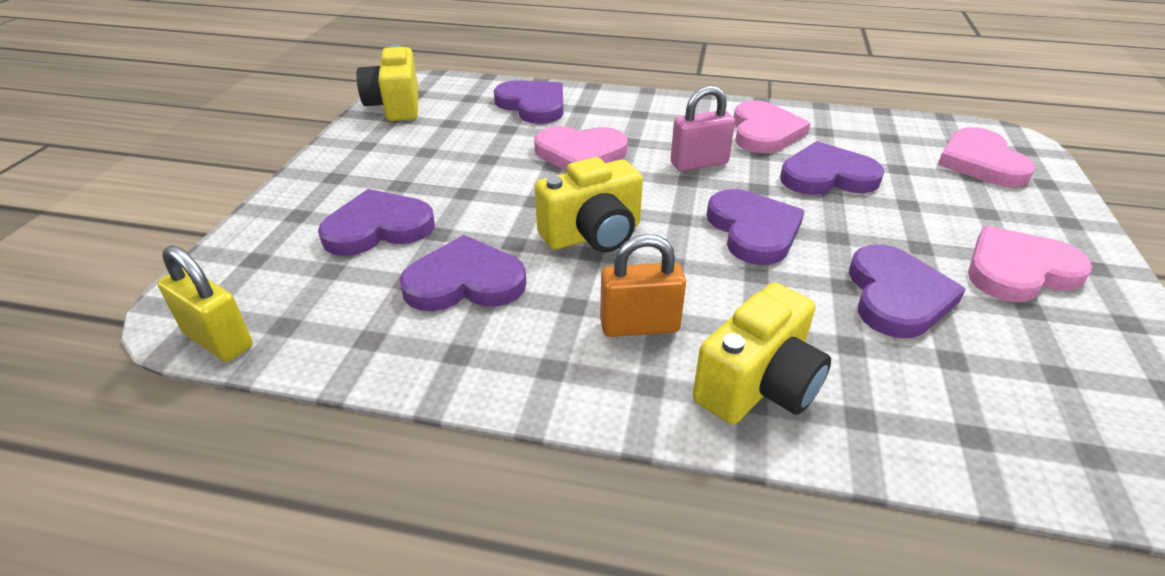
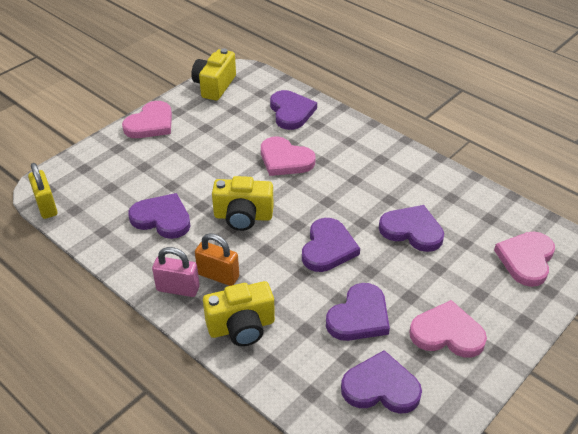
camera: 30 degrees right, 5 degrees up
purple heart [318,189,435,256] -> purple heart moved to [341,350,422,414]
pink padlock [671,85,735,171] -> pink padlock moved to [152,247,200,297]
pink heart [734,100,810,153] -> pink heart moved to [122,101,172,138]

